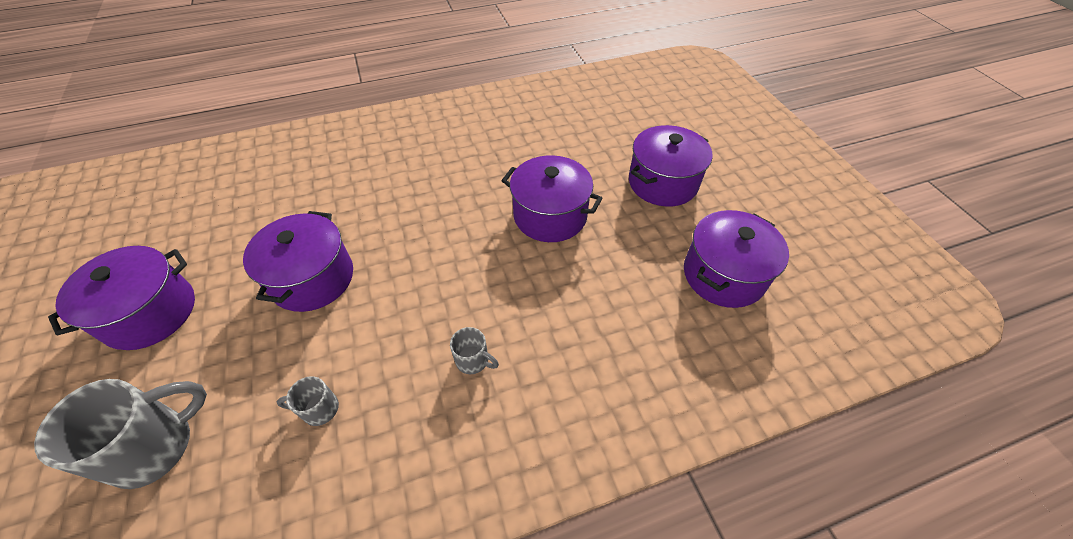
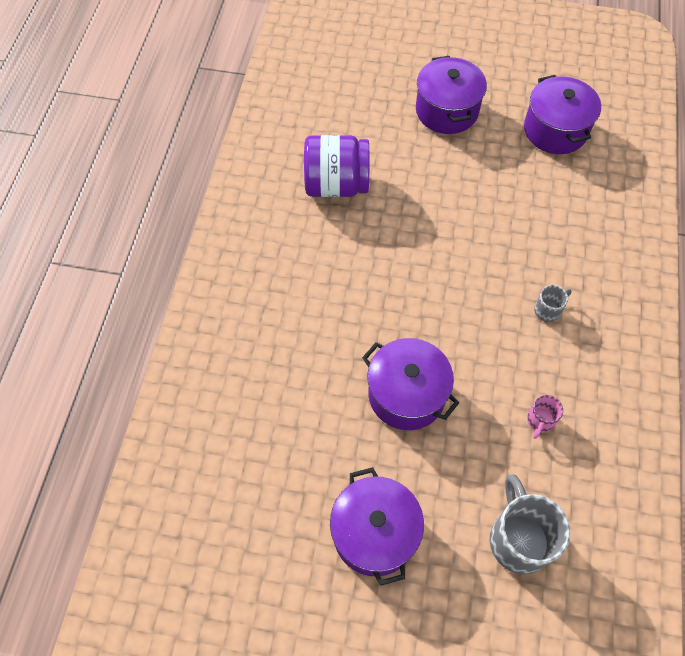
camera: 60 degrees left, 10 degrees up
grey mug [276,376,339,426] -> pink mug [527,395,563,439]
purple pot [502,155,603,242] -> none
none -> purple jar [304,135,369,197]

